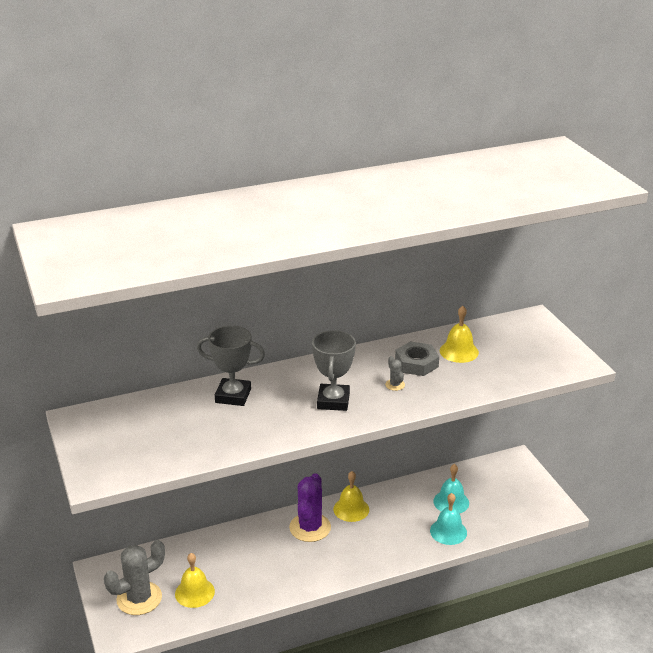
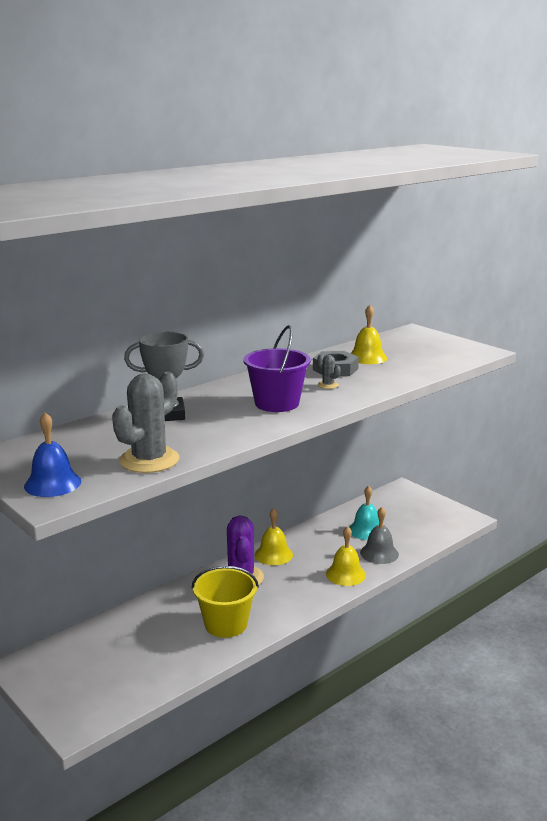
camera: 20 degrees left, 10 degrees down
grey cactus [104,540,165,615] -> grey cactus moved to [112,372,179,473]
yellow bell [175,553,215,608] -> yellow bell moved to [326,526,366,586]
grey trophy [312,330,356,411] -> purple bucket [244,325,311,412]
turquoise bell [430,493,467,545] -> grey bell [360,507,399,564]
none -> blue bell [24,413,81,497]
none -> yellow bucket [192,566,259,638]

